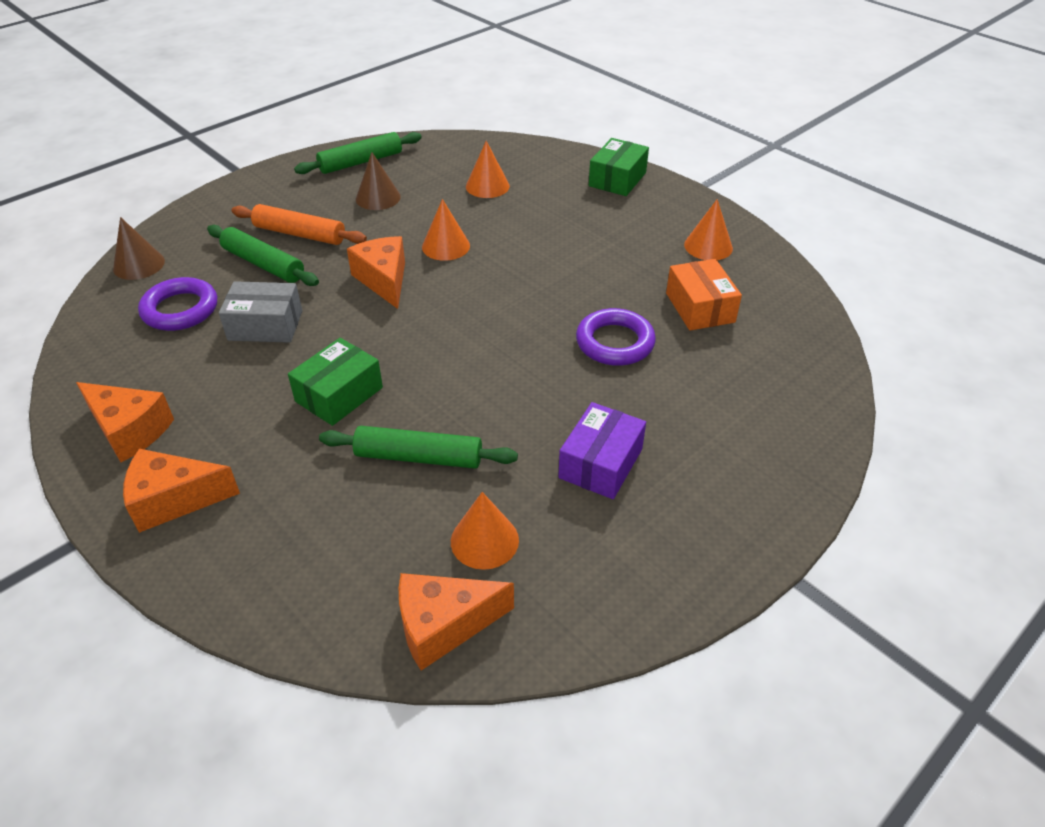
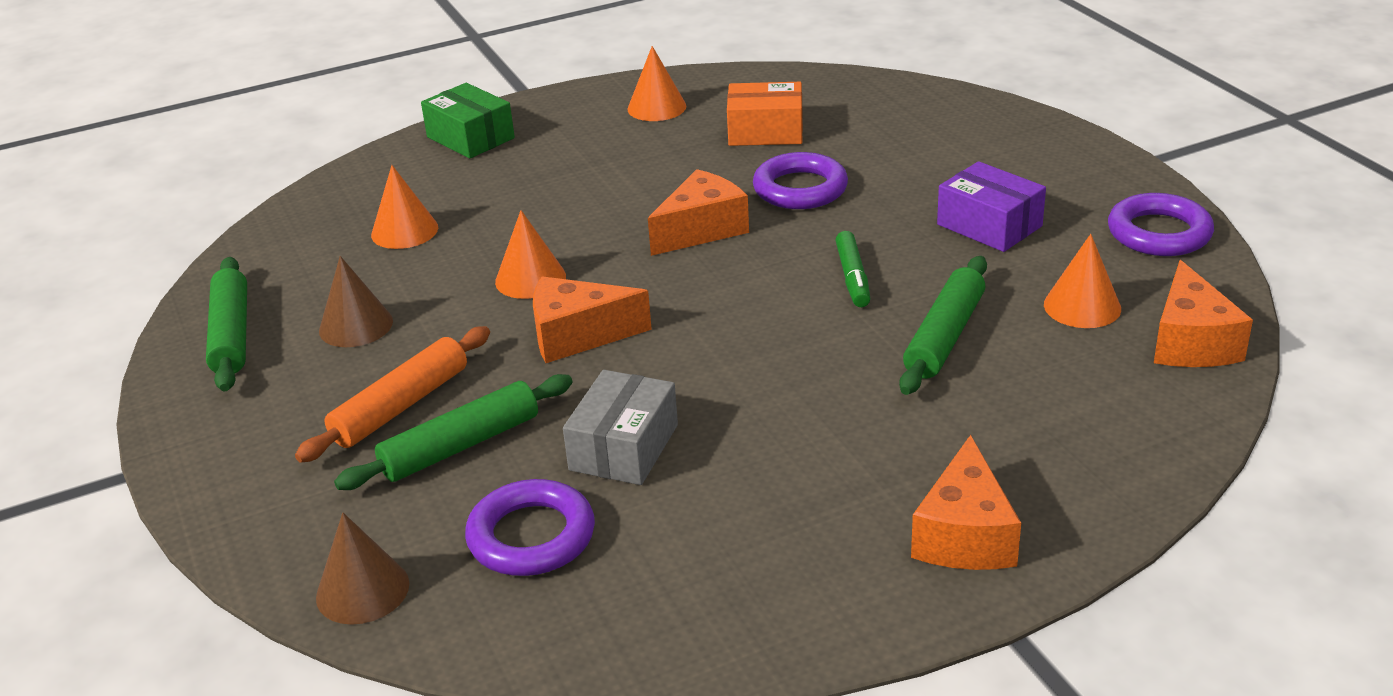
camera: 70 degrees left, 10 degrees down
orange cheese [76,382,174,462] -> orange cheese moved to [648,169,749,256]
green box [288,338,383,426] -> none
none -> green marker [835,231,870,307]
none -> purple ring [1108,193,1214,256]

